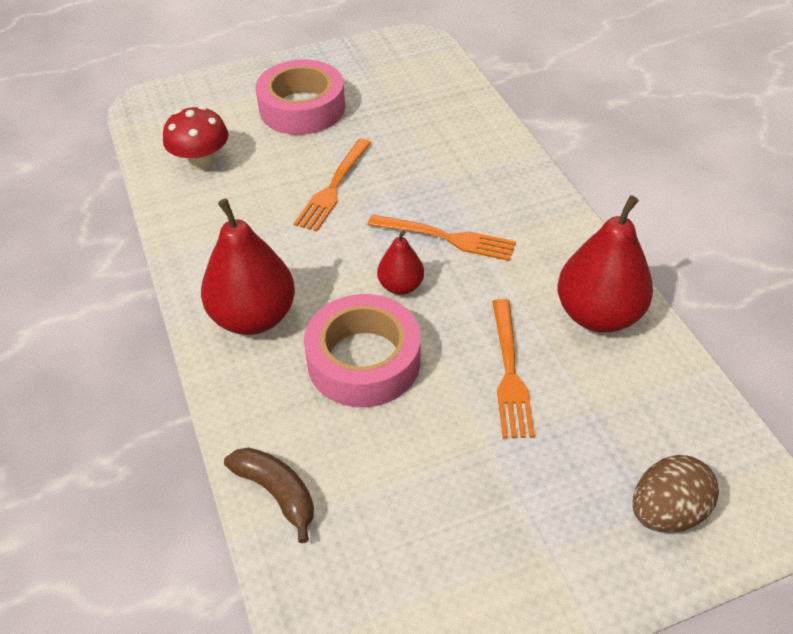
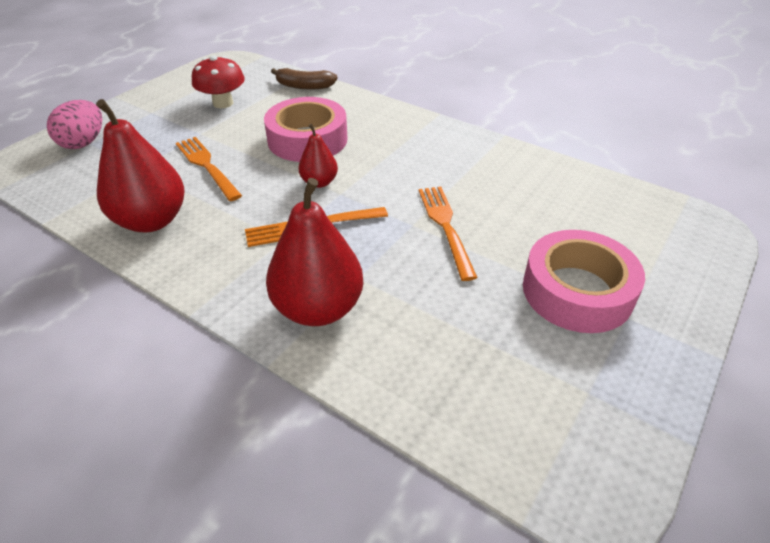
camera: 145 degrees right, 5 degrees down
red mushroom [163,106,229,170] -> red mushroom moved to [192,55,245,108]
red pear [201,199,295,335] -> red pear moved to [266,178,364,326]
brown egg [633,455,719,533] -> pink egg [47,100,102,149]

